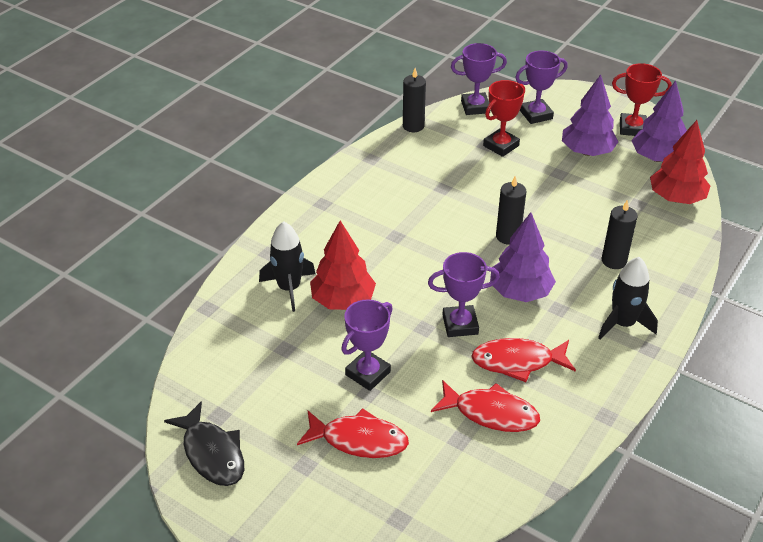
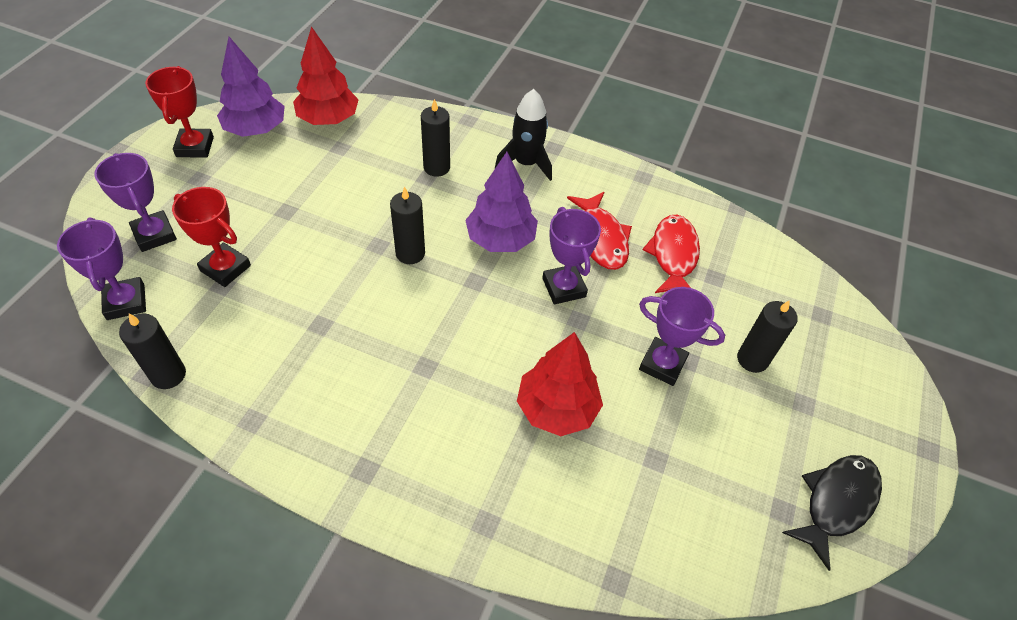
camera: 105 degrees left, 10 degrees up
black rocket [259,221,316,312] -> none
red fish [297,408,409,458] -> black candle [737,300,798,373]
purple tree [562,74,618,156] -> none

